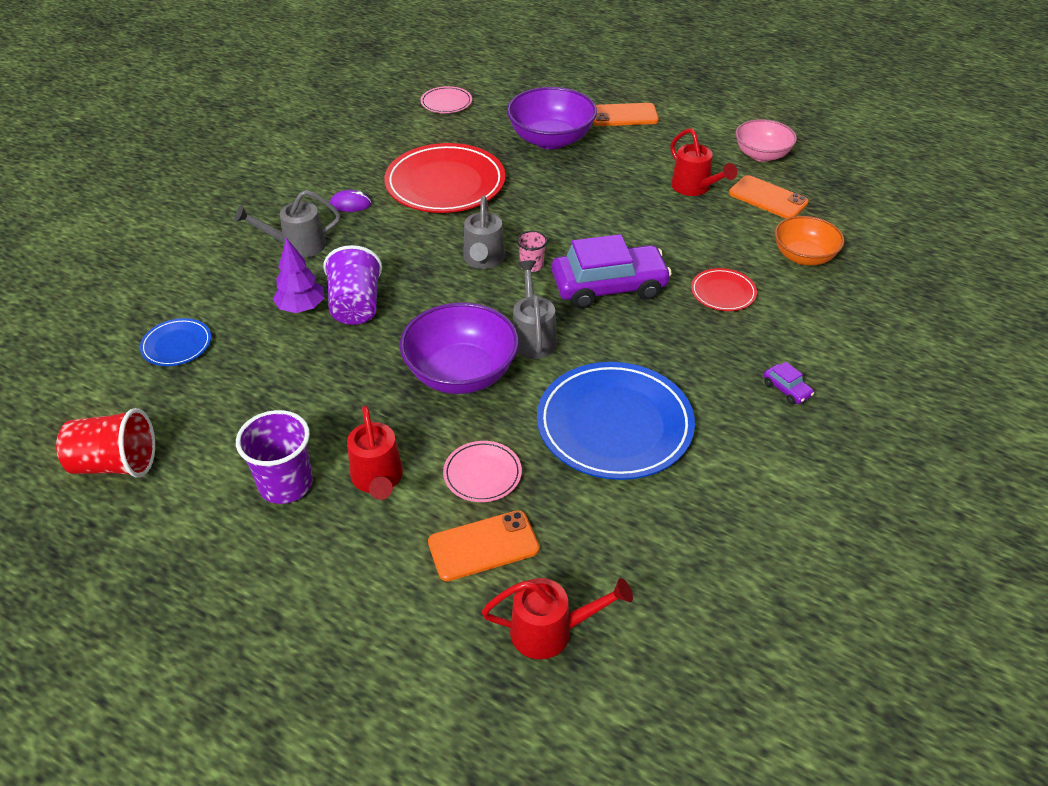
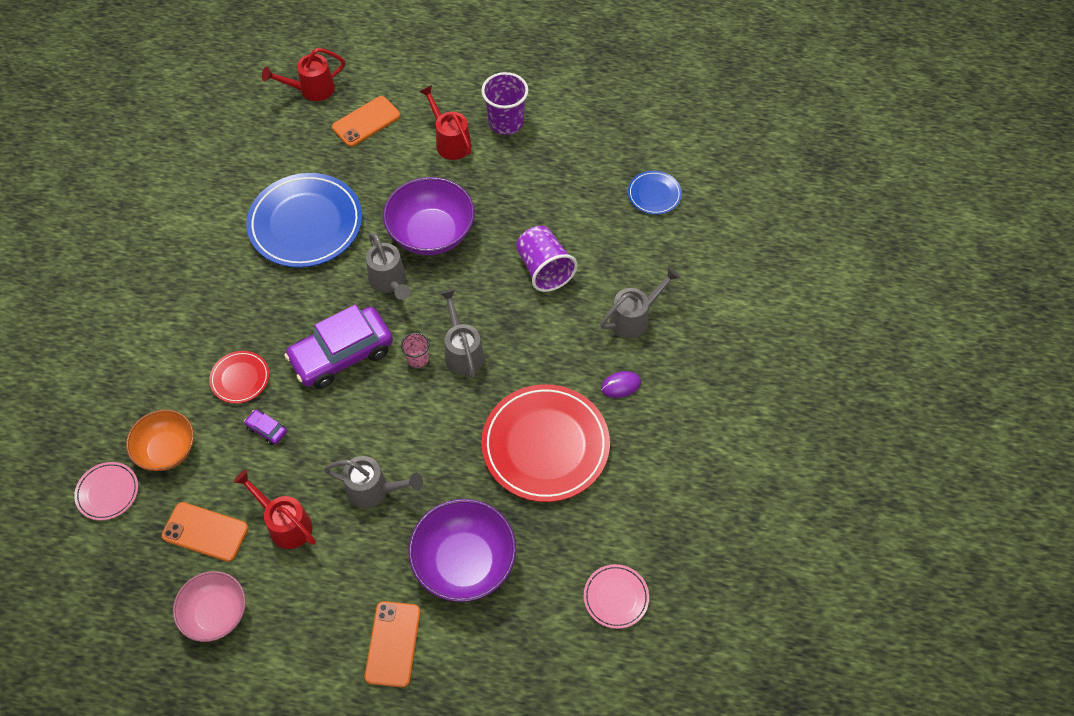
camera: 160 degrees right, 15 degrees up
red cup [56,408,155,478] -> none
purple tree [273,238,325,313] -> none
pink plate [443,441,522,502] -> pink plate moved to [74,462,138,520]
orange phone [593,103,659,126] -> orange phone turned 60 degrees counterclockwise [365,601,421,687]
purple car [764,362,814,405] -> purple car moved to [244,410,287,445]
none -> grey watering can [324,456,423,509]

